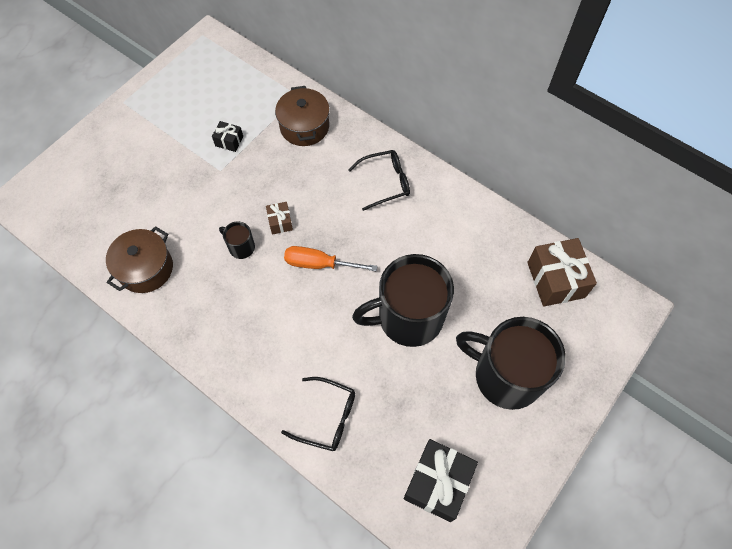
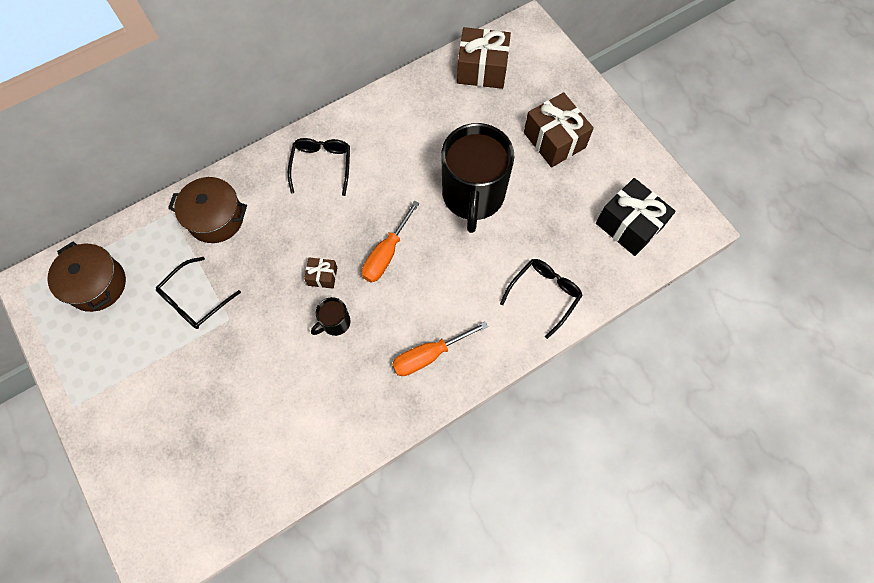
camera: 70 degrees left, 5 degrees up
brown pot [106,226,173,293] -> brown pot moved to [48,242,126,312]
black gift [212,121,243,152] -> black glasses [156,257,241,329]
black mug [456,317,566,410] -> brown gift [524,92,594,167]
none -> orange screwdriver [392,322,488,376]

